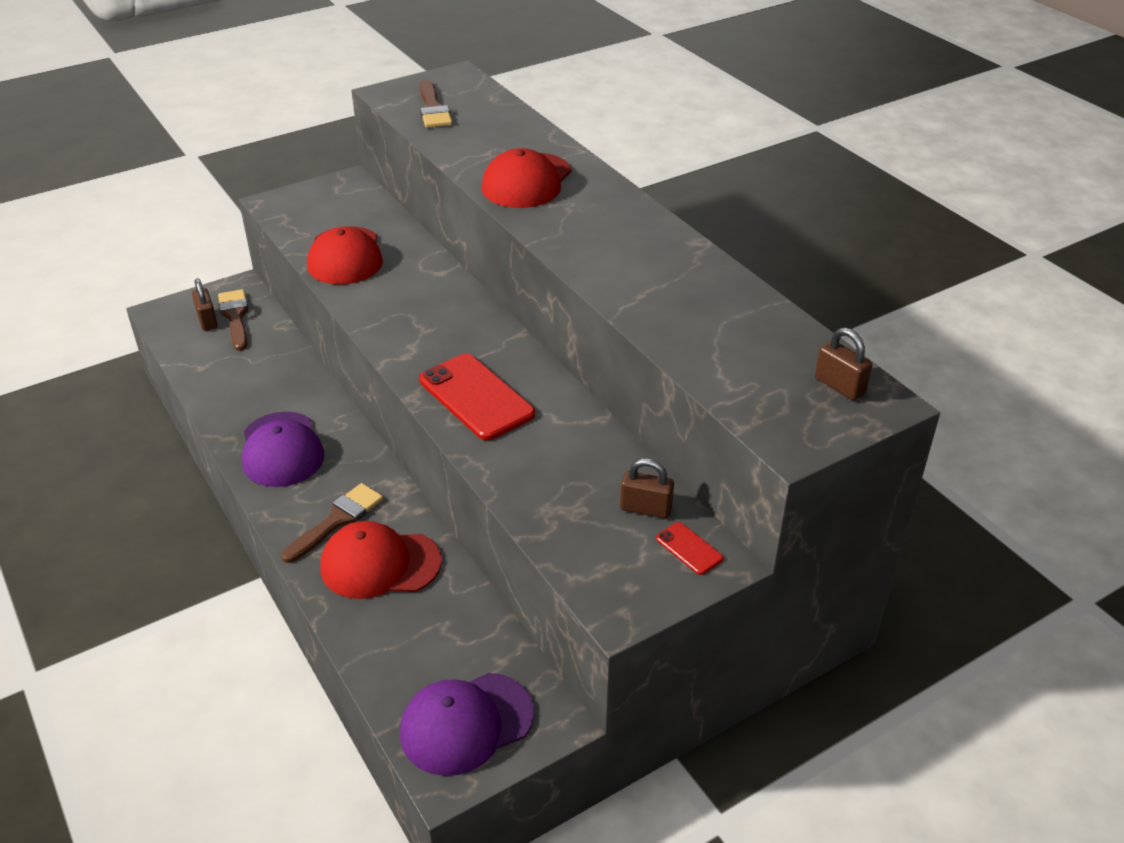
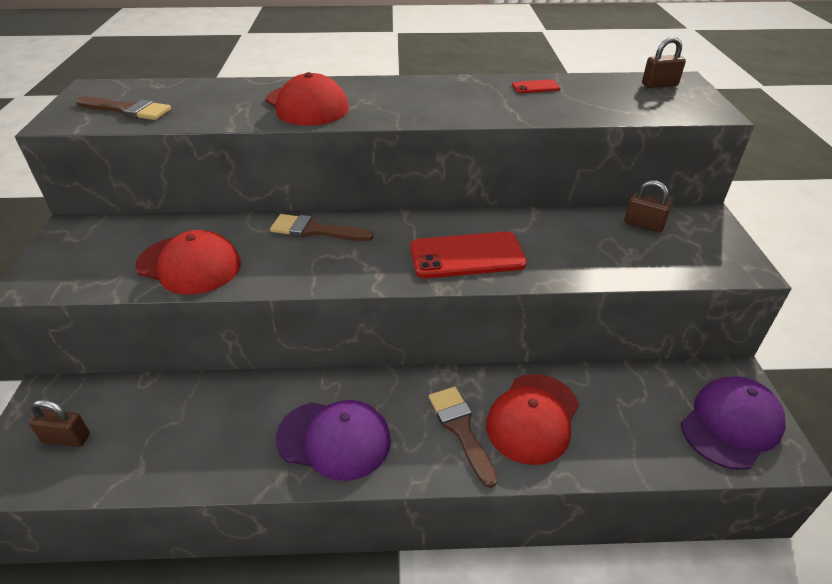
camera: 60 degrees left, 0 degrees up
brown brush [218,289,248,351] -> brown brush moved to [270,214,374,241]
purple cap [400,673,534,776] -> purple cap turned 135 degrees counterclockwise [681,376,786,470]
brown padlock [620,458,674,518] -> brown padlock turned 75 degrees clockwise [624,180,672,232]
red phone [656,522,724,575] -> red phone moved to [512,79,560,93]

